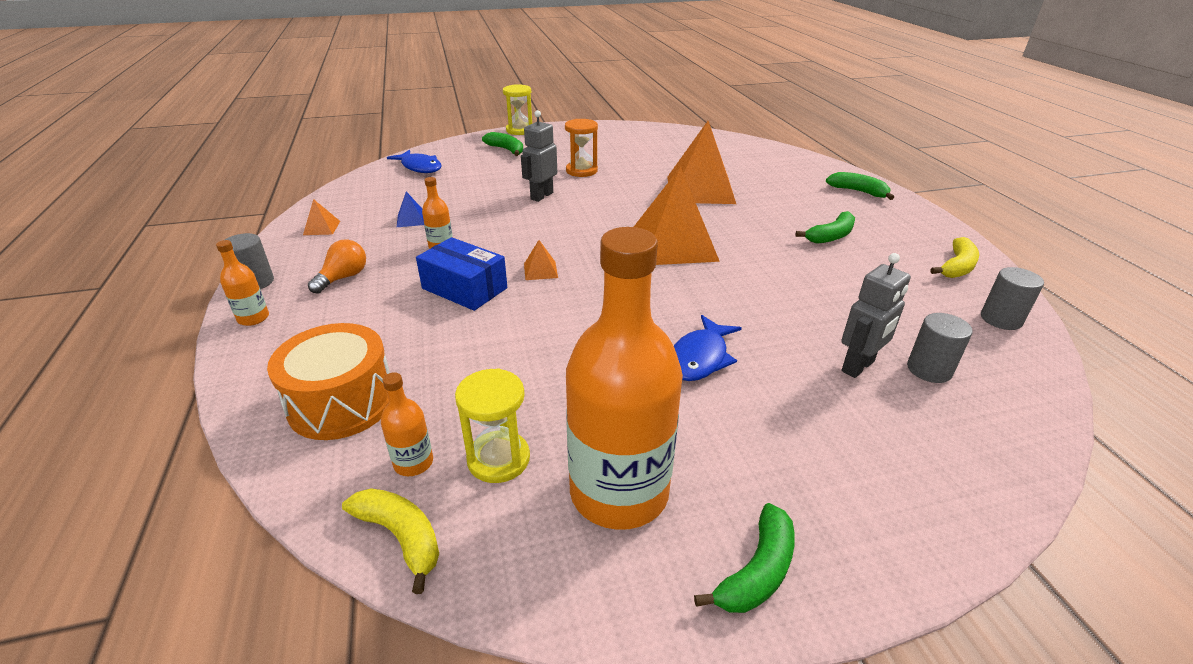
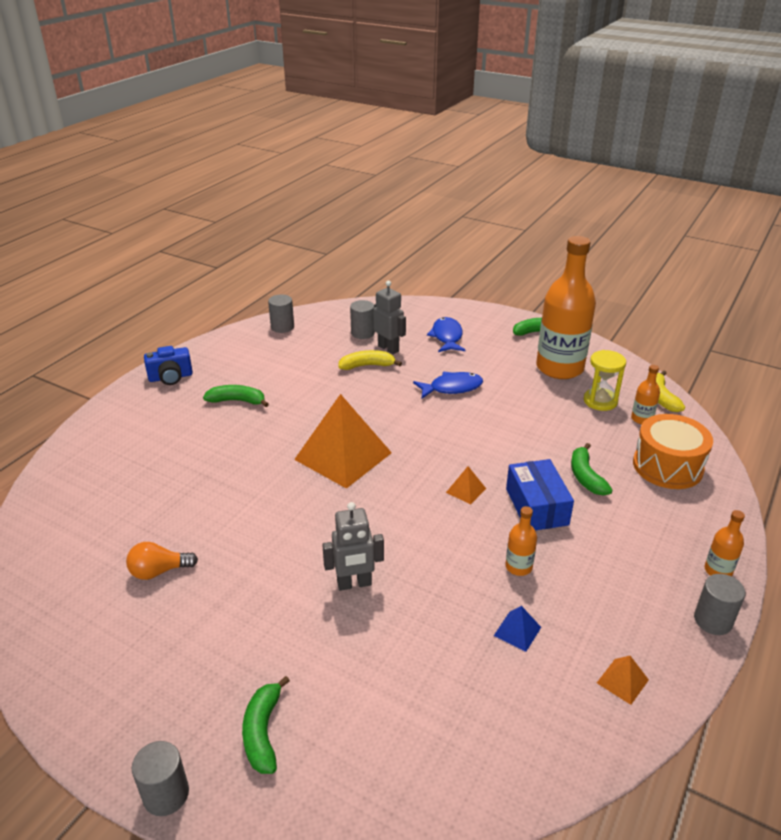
camera: 135 degrees left, 0 degrees up
orange light bulb [308,239,366,294] -> orange light bulb moved to [126,542,198,580]
blue fish [387,150,442,173] -> blue fish moved to [427,317,465,352]
yellow hourglass [503,84,532,135] -> grey cylinder [131,741,189,816]
orange hourglass [565,119,598,177] -> none
orange pyramid [667,121,736,204] -> none
green banana [826,172,894,200] -> green banana moved to [571,443,613,496]
grey robot [841,253,911,378] -> grey robot turned 45 degrees clockwise [373,281,406,354]
yellow banana [930,237,979,278] -> yellow banana moved to [338,350,402,370]
none -> blue camera [144,346,193,385]

